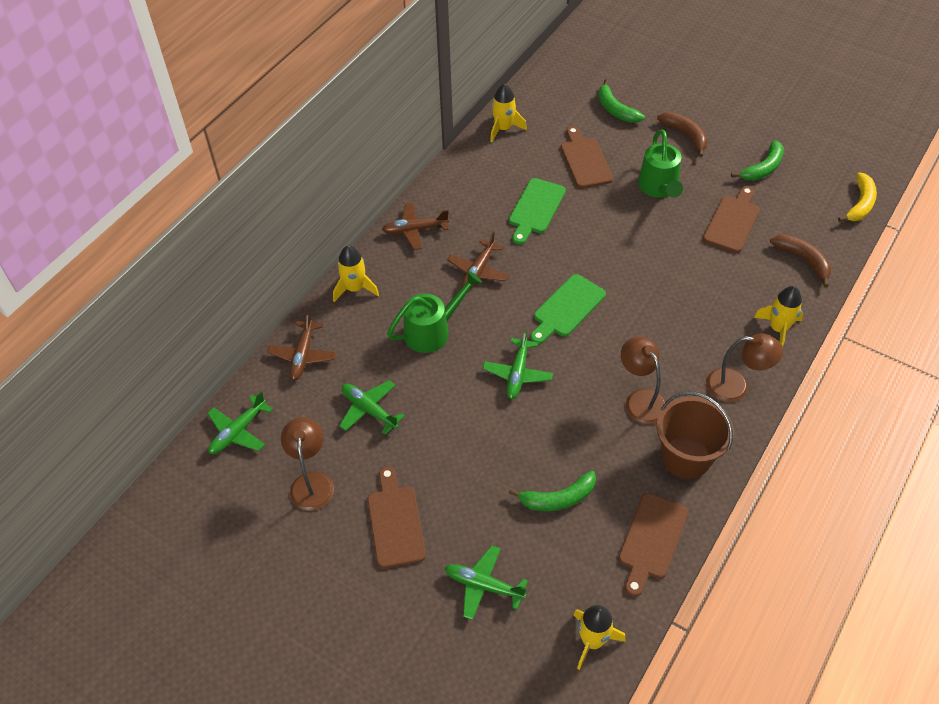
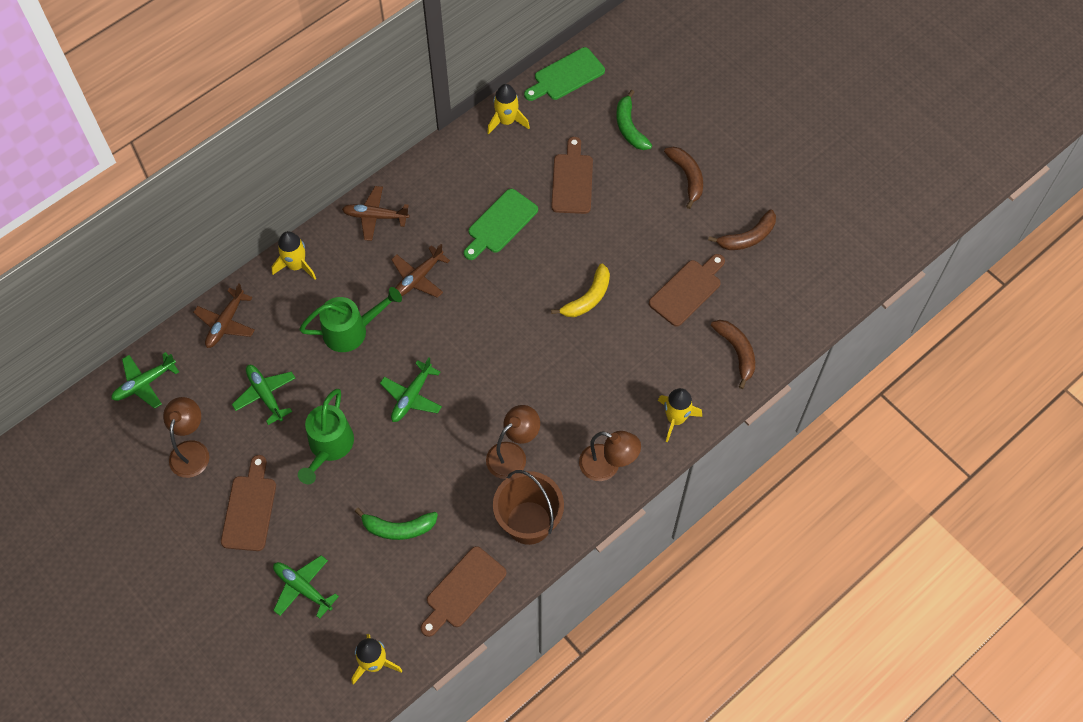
camera: 15 degrees right, 10 degrees up
green cutting board [531,274,606,344] -> green cutting board moved to [524,47,605,101]
brown lamp [621,336,666,424] -> brown lamp turned 60 degrees clockwise [486,405,540,479]
green watering can [638,129,683,198] -> green watering can moved to [298,389,354,484]
green banana [731,140,784,181] -> brown banana [708,209,776,250]
yellow banana [838,173,877,222] -> yellow banana moved to [551,264,610,317]

